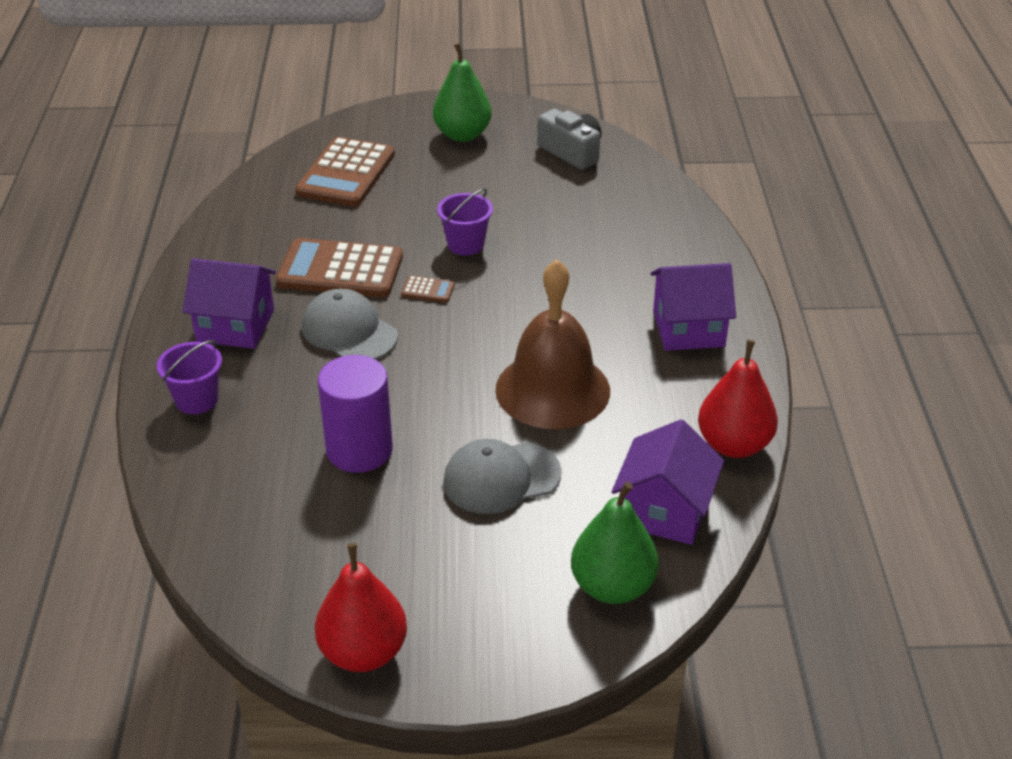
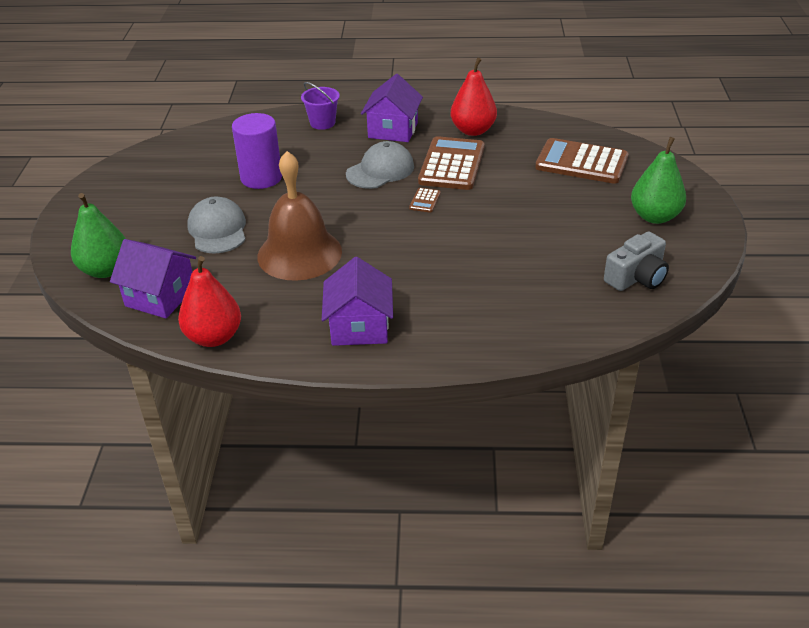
camera: 95 degrees right, 0 degrees up
red pear [315,543,407,672] -> red pear moved to [451,57,497,136]
purple bucket [437,188,493,255] -> none

